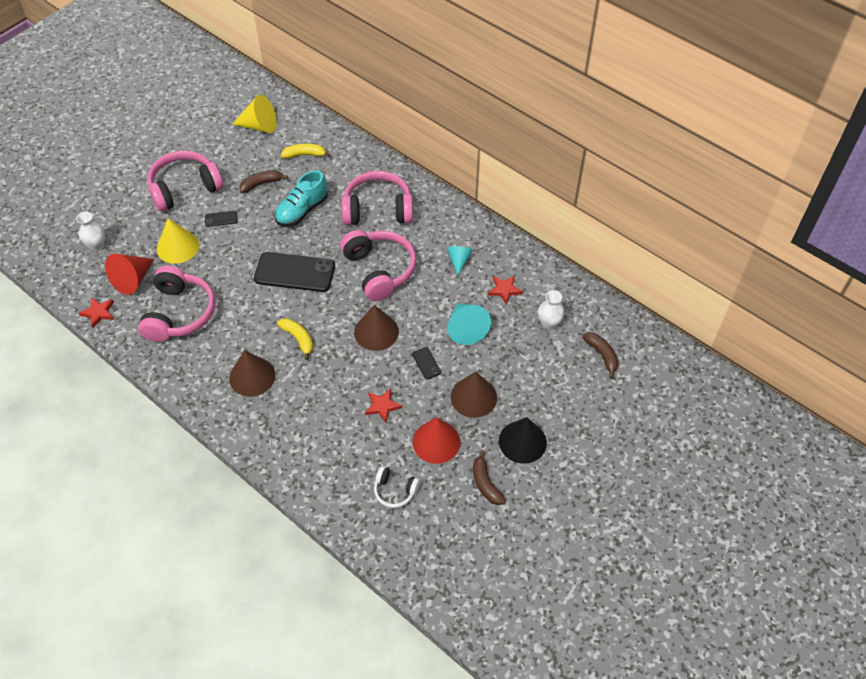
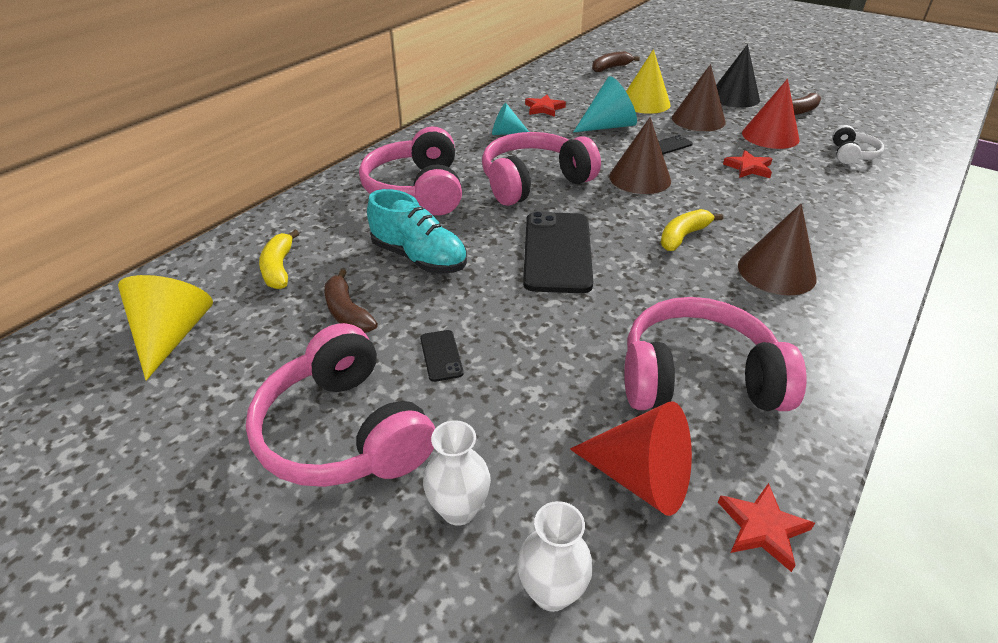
camera: 95 degrees left, 15 degrees down
yellow cone [157,218,199,264] -> yellow cone moved to [626,49,671,114]
white vase [538,290,564,330] -> white vase moved to [423,420,491,526]

